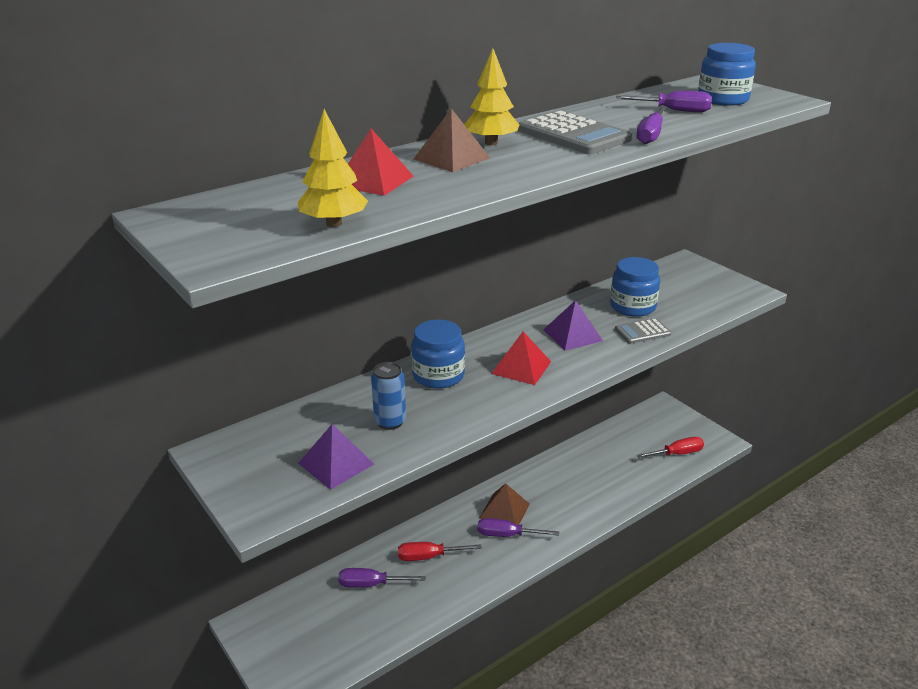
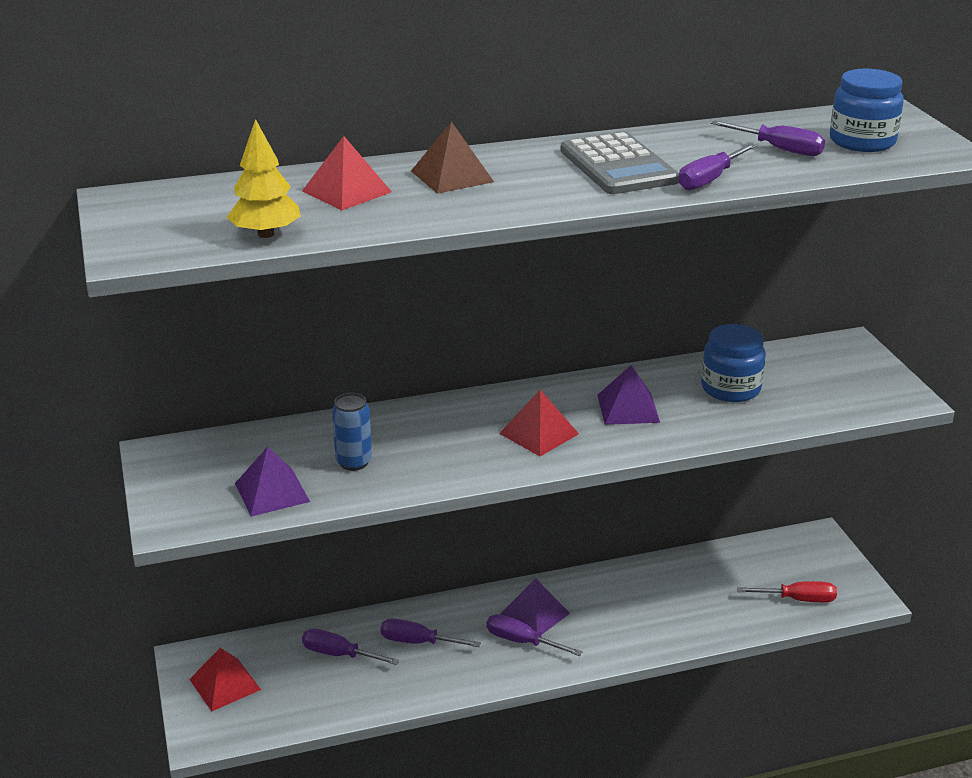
camera: 20 degrees right, 0 degrees up
red screwdriver [398,542,482,561] -> purple screwdriver [381,618,481,647]
blue jar [411,320,465,389] -> none
yellow tree [464,48,519,145] -> none
brown pyramid [479,483,530,525] -> purple pyramid [501,578,570,635]
grey calculator [615,318,671,344] -> none
none -> red pyramid [189,648,261,711]

